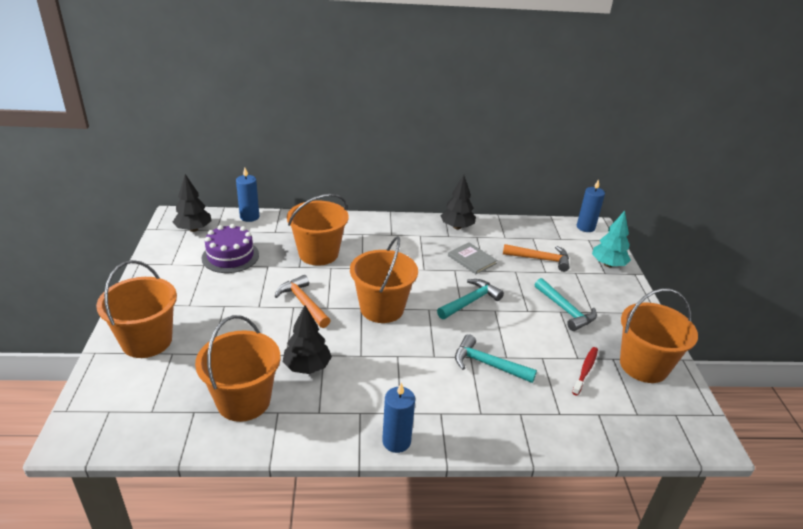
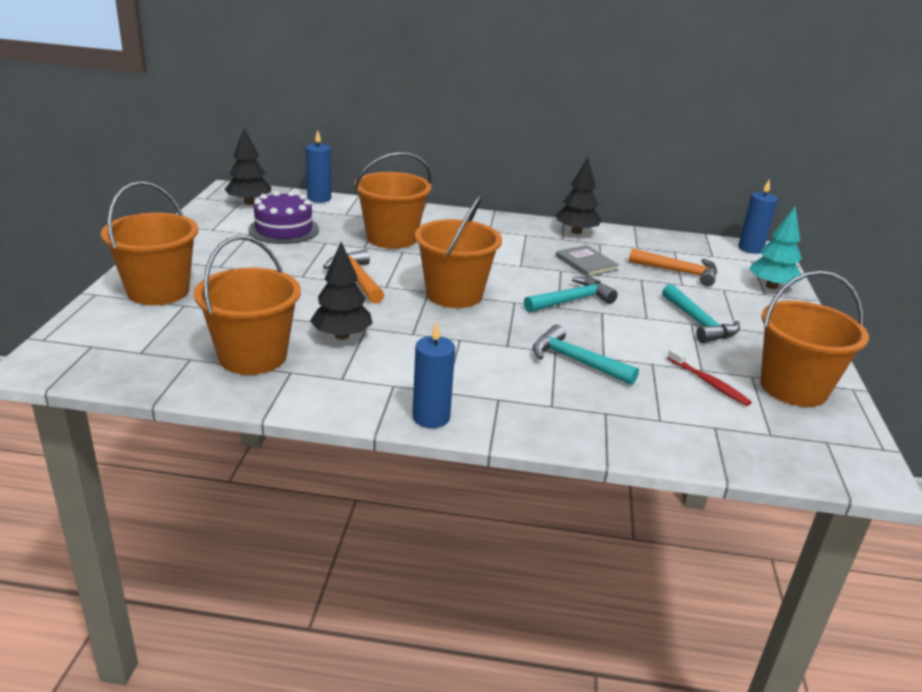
camera: 10 degrees right, 5 degrees down
red toothbrush [572,347,598,396] -> red toothbrush turned 105 degrees clockwise [667,348,752,406]

